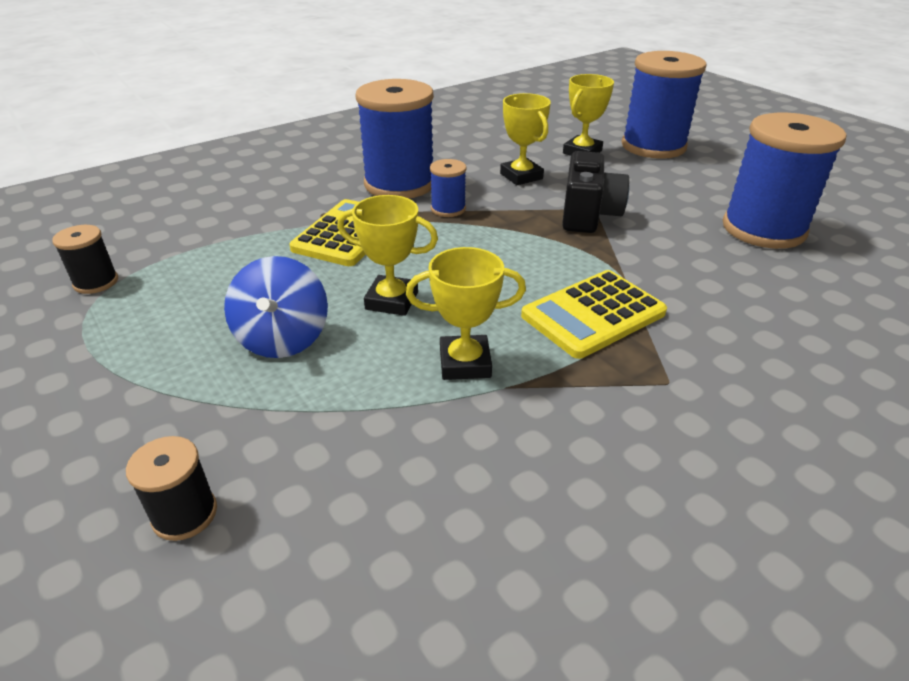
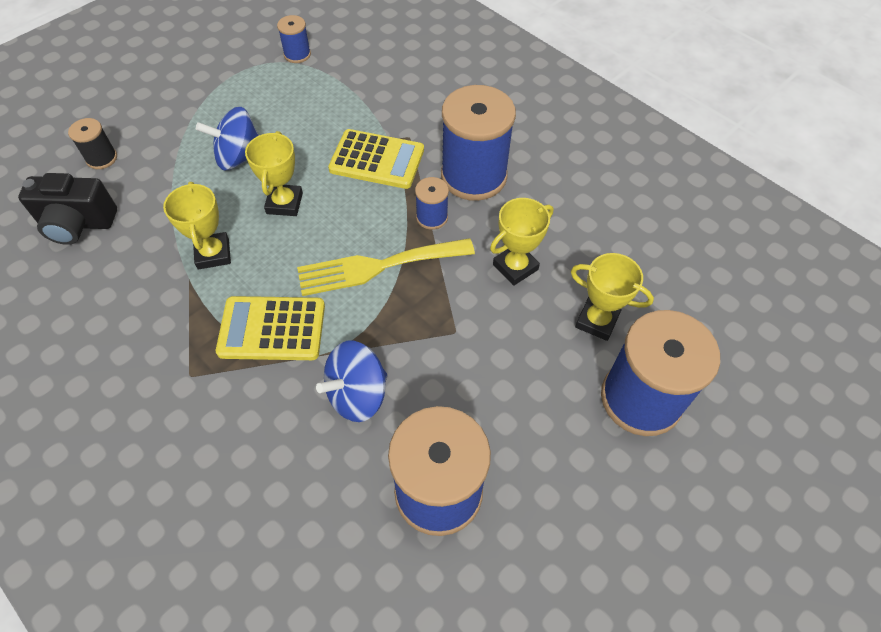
camera: 80 degrees right, 20 degrees up
black spool [52,225,118,294] -> blue spool [277,15,311,63]
yellow calculator [521,270,667,359] -> yellow calculator turned 45 degrees counterclockwise [216,296,325,360]
black camera [562,151,629,233] -> black camera moved to [18,173,117,245]
none -> yellow fork [297,238,475,296]
none -> blue spinning top [316,341,387,422]

